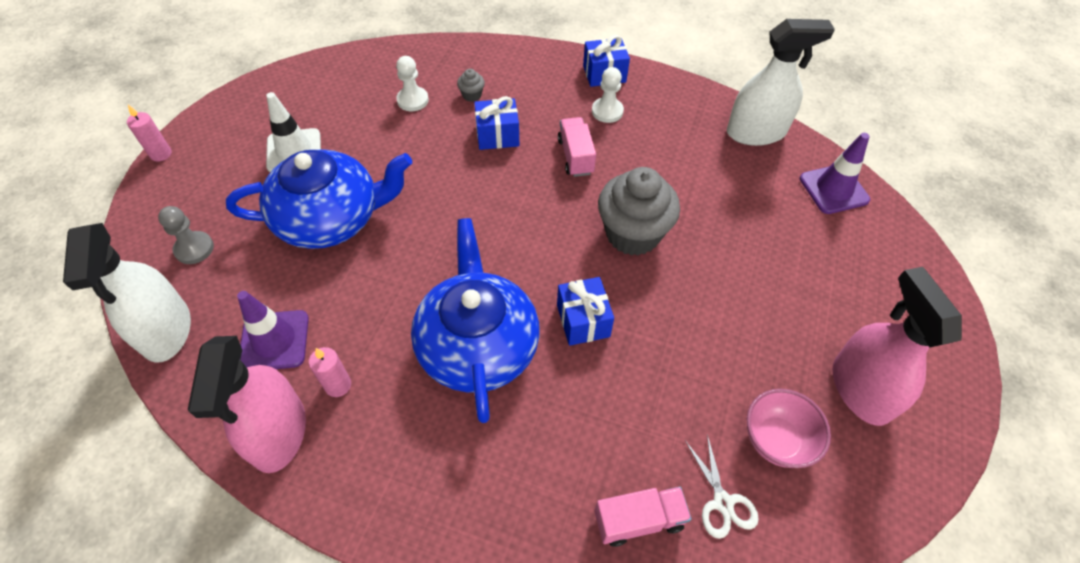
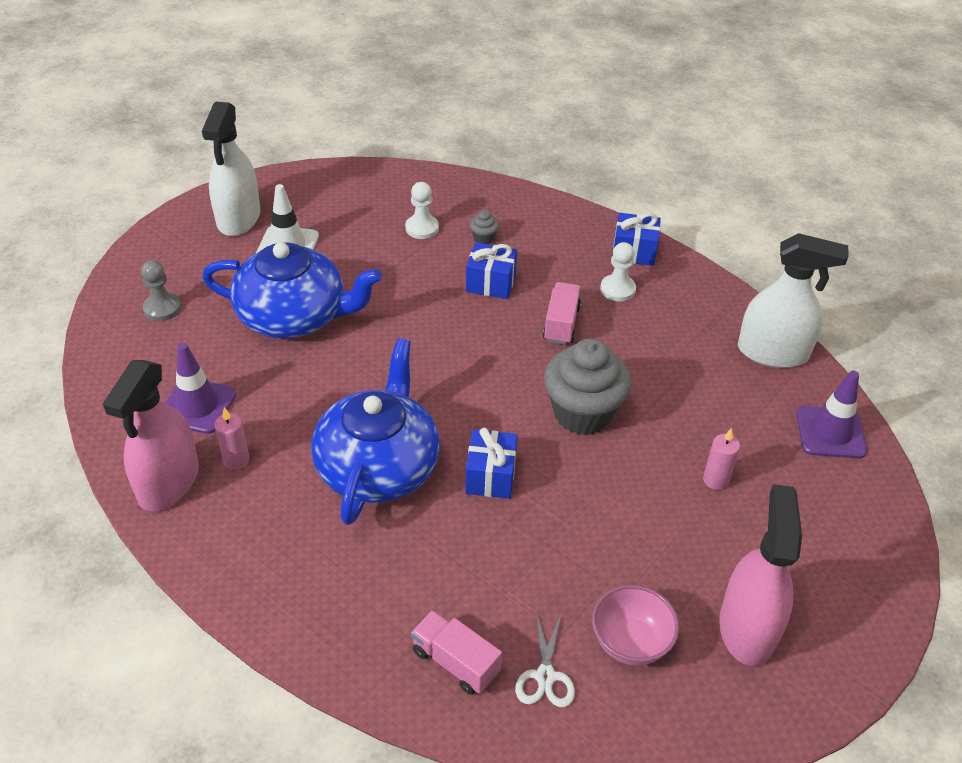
camera: 20 degrees right, 10 degrees down
white spray bottle [63,223,191,363] -> white spray bottle moved to [202,101,260,236]
pink candle [127,105,172,162] -> pink candle moved to [703,428,740,490]
pink truck [595,487,691,547] -> pink truck turned 150 degrees counterclockwise [411,610,502,695]

